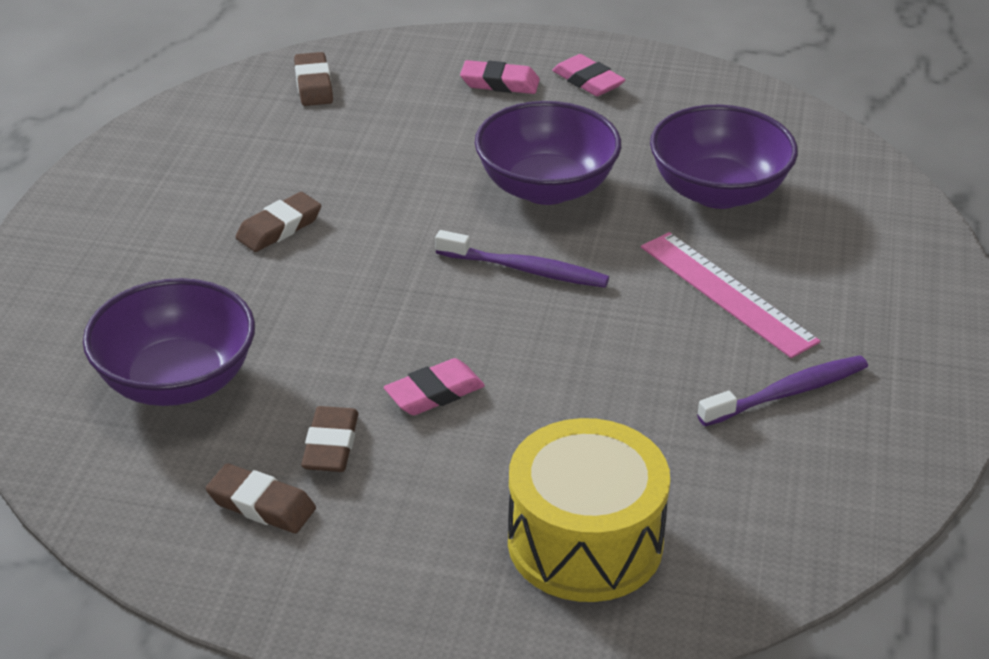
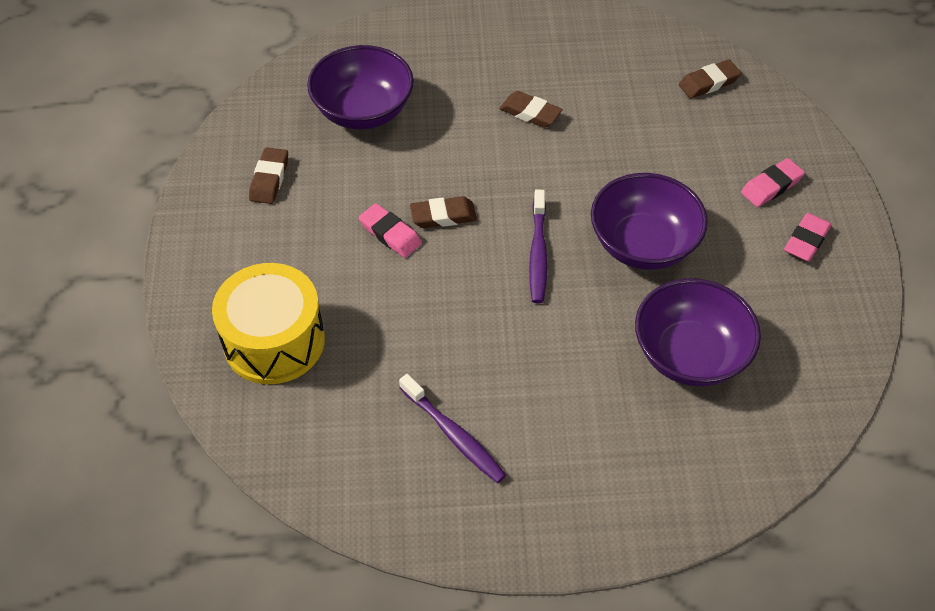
camera: 75 degrees right, 15 degrees up
brown eraser [301,406,359,472] -> brown eraser moved to [410,196,477,228]
pink eraser [460,60,540,94] -> pink eraser turned 60 degrees clockwise [741,158,805,207]
pink ruler [641,232,820,358] -> none

